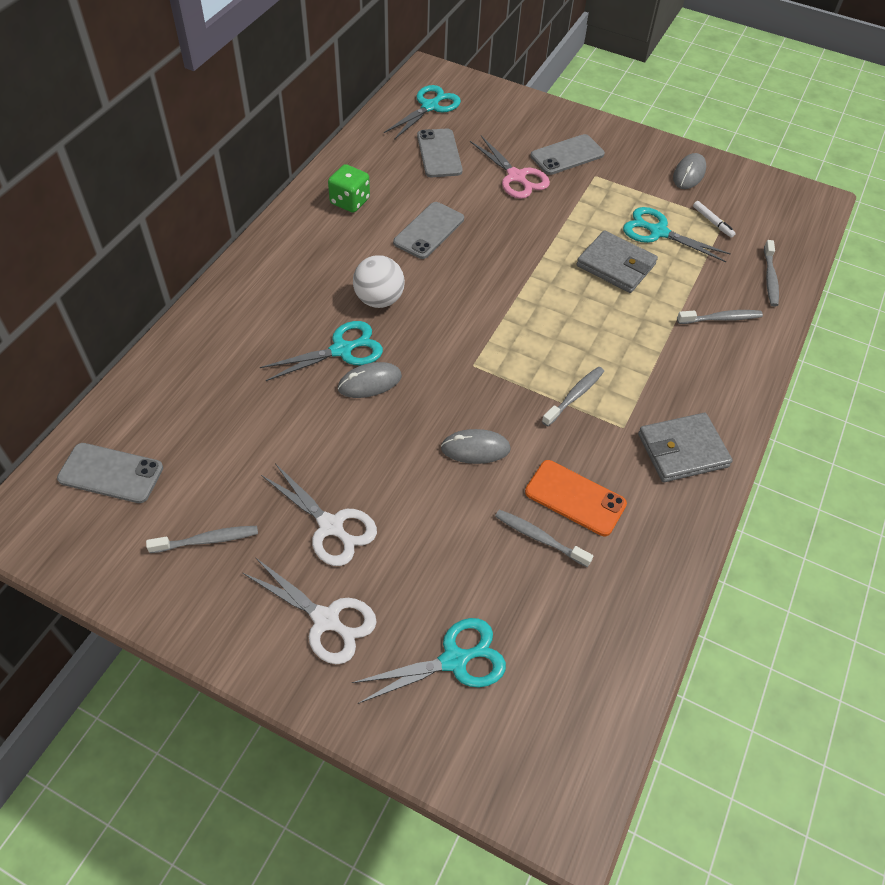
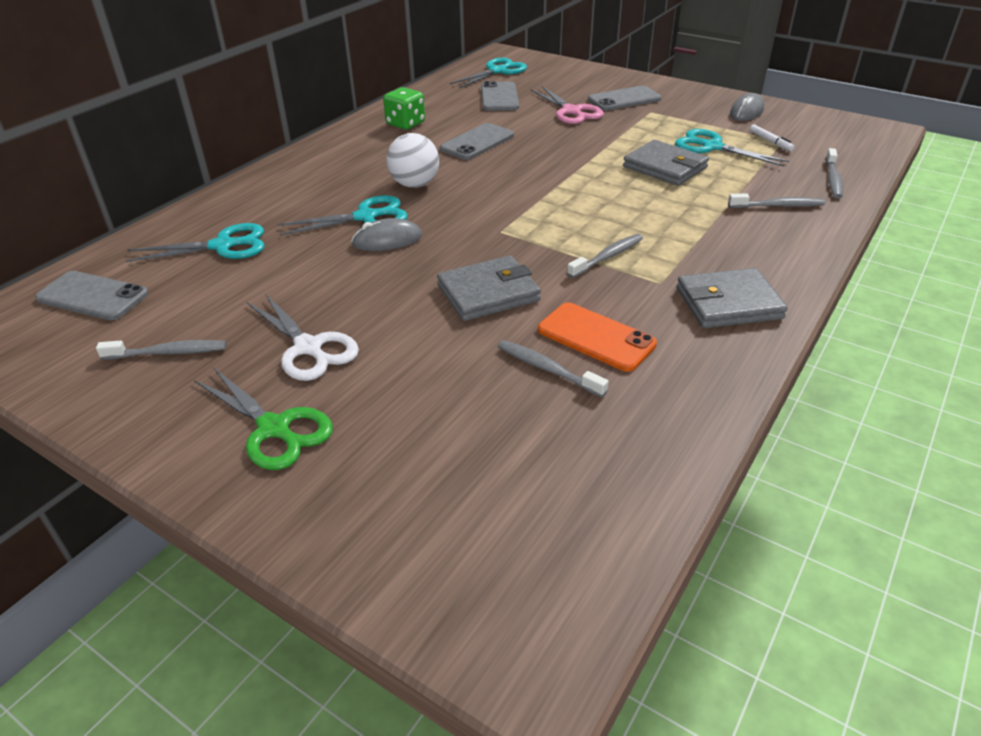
camera: 10 degrees right, 15 degrees down
white scissors [243,557,377,664] -> green scissors [194,367,333,470]
turquoise scissors [352,618,506,704] -> turquoise scissors moved to [126,223,265,262]
grey mouse [441,429,511,464] -> grey wallet [437,255,541,321]

